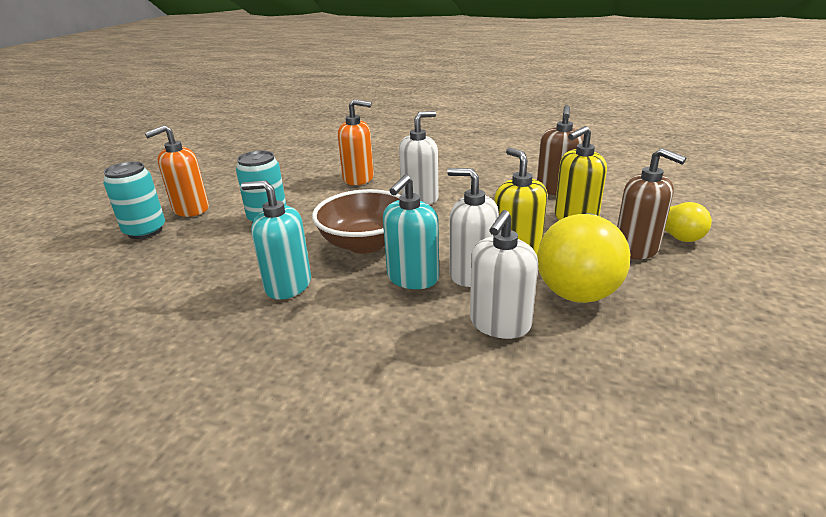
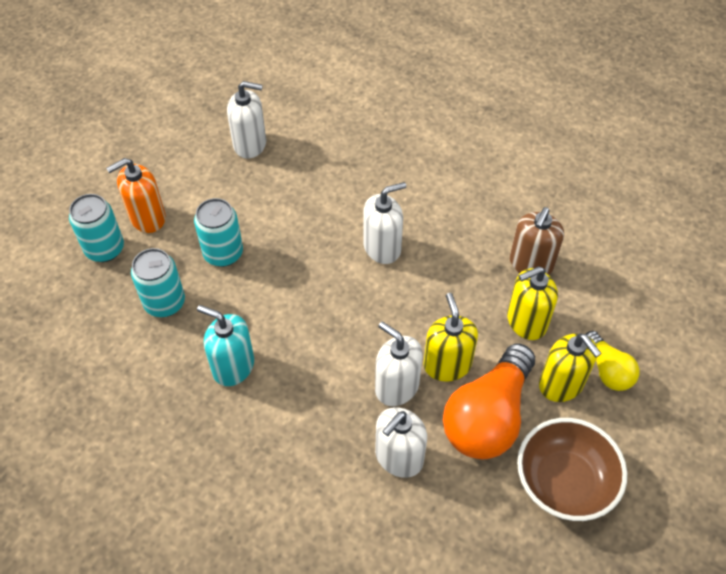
camera: 10 degrees right, 25 degrees up
brown bowl [312,189,400,254] -> brown bowl moved to [517,418,627,521]
orange soap dispenser [338,99,374,185] -> none
turquoise soap dispenser [383,175,439,289] -> none
yellow light bulb [537,213,630,303] -> orange light bulb [443,344,535,459]
brown soap dispenser [617,148,687,259] -> yellow soap dispenser [539,333,602,402]
none -> turquoise can [131,248,185,317]
none -> white soap dispenser [227,81,266,159]

